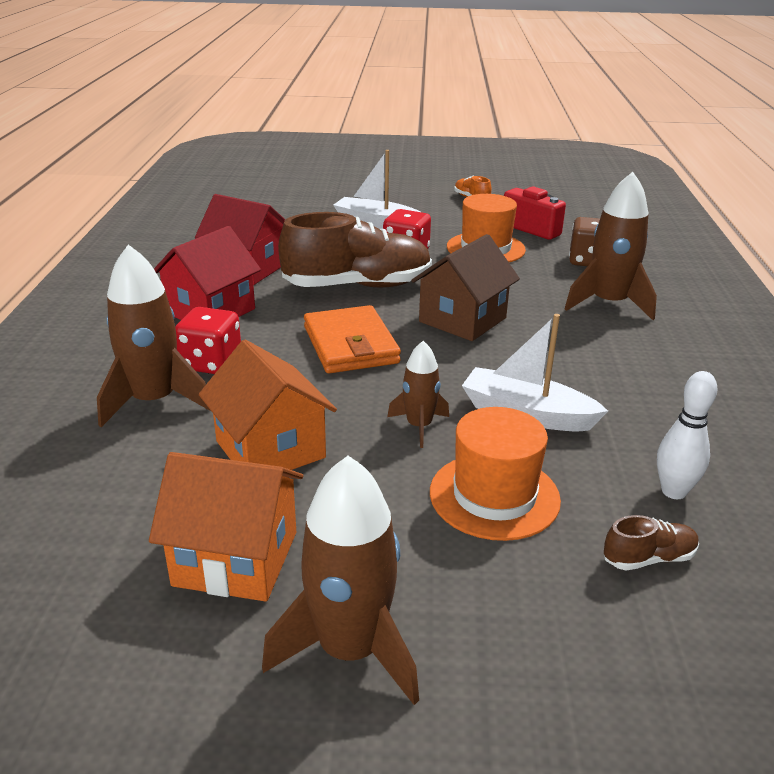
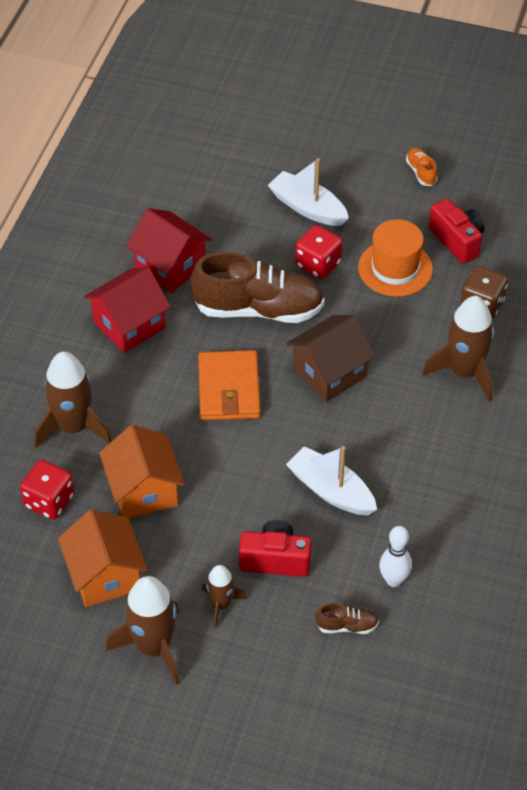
camera: 15 degrees right, 20 degrees up
orange house [149,452,303,602] -> orange house turned 45 degrees clockwise [58,509,147,607]
red dice [175,307,241,374] -> red dice moved to [20,460,74,520]
brown rocket [387,341,449,448] -> brown rocket moved to [201,565,247,628]
orange hat [430,407,561,541] -> red camera [239,520,311,577]

